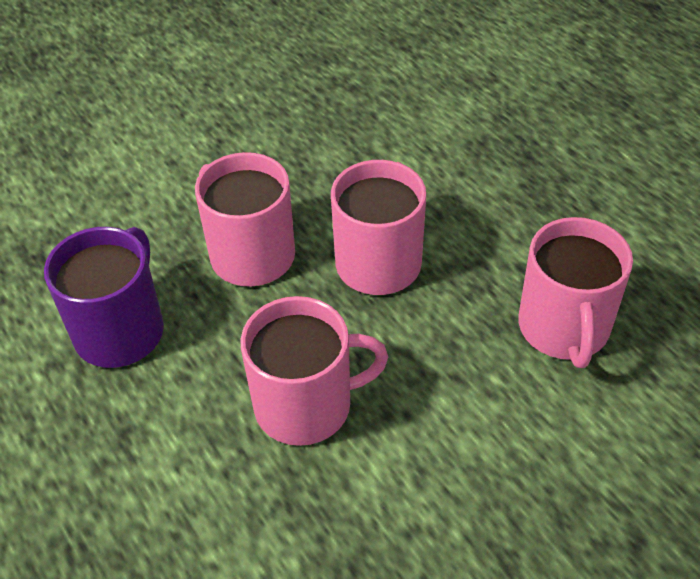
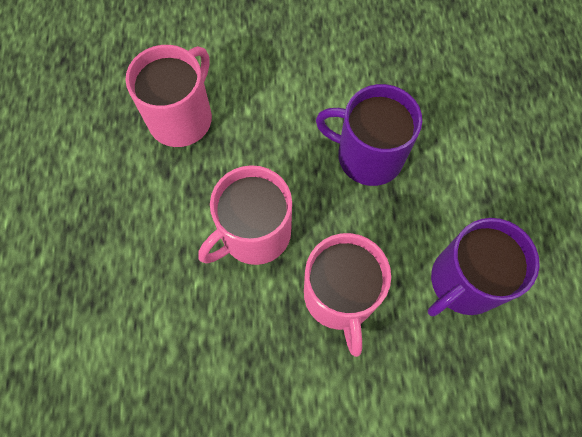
camera: 150 degrees left, 20 degrees up
pink mug [241,296,388,446] -> purple mug [316,84,422,186]

